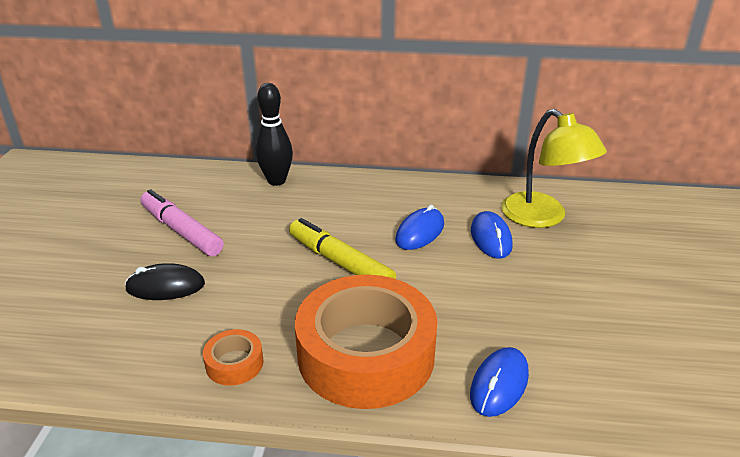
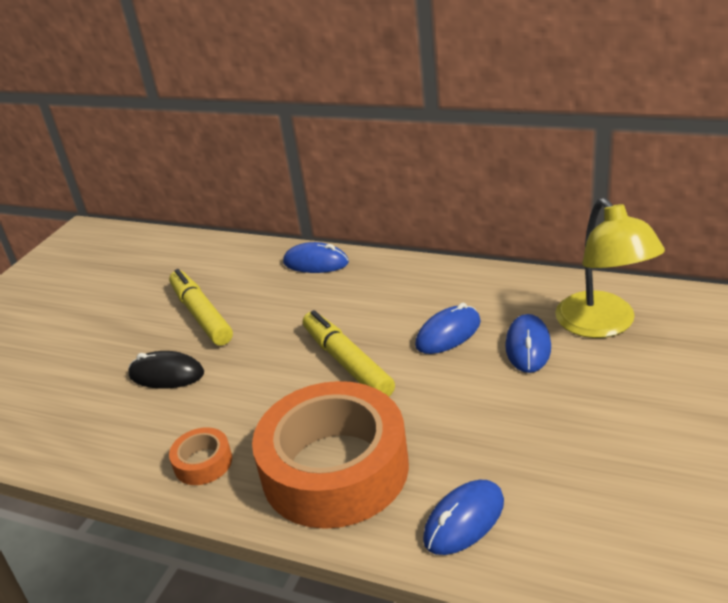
camera: 20 degrees right, 0 degrees up
pink marker [141,189,224,256] -> yellow marker [169,269,233,346]
black bowling pin [256,83,293,186] -> blue mouse [283,242,349,273]

